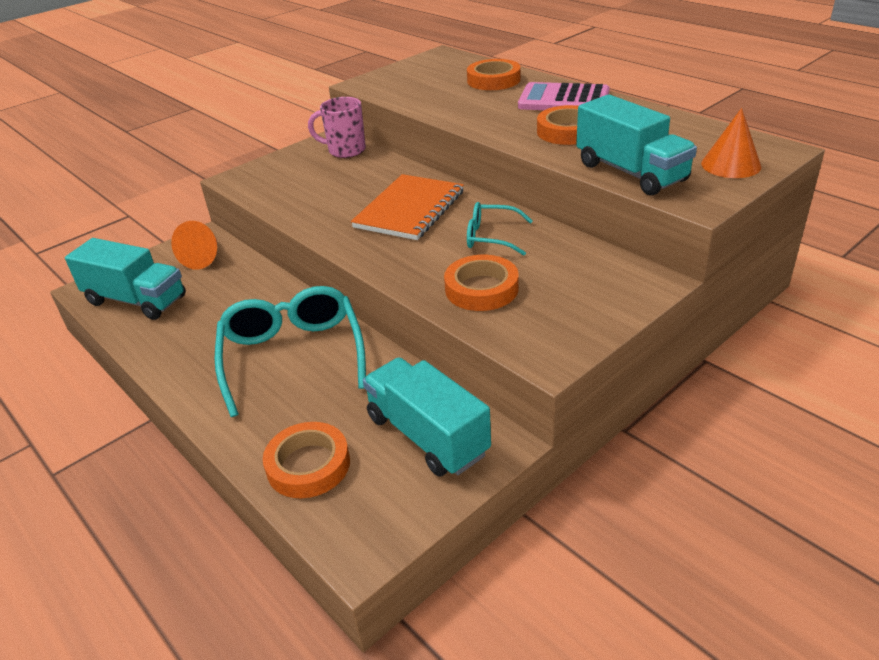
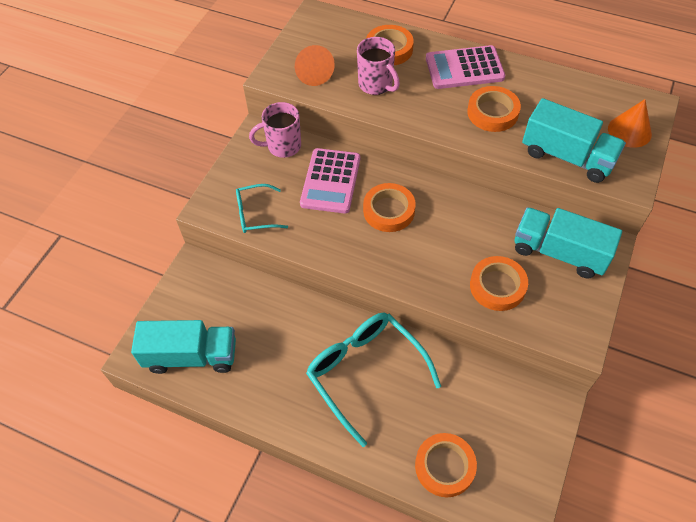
camera: 25 degrees left, 20 degrees up
orange cone [171,221,217,270] -> orange cone moved to [295,45,335,86]
orange notebook [351,174,464,240] -> orange tape [363,183,416,232]
turquoise truck [363,358,491,476] -> turquoise truck moved to [515,207,622,278]
turquoise glasses [467,202,533,256] -> turquoise glasses moved to [236,184,288,233]
none -> pink calculator [300,148,360,214]
none -> pink mug [357,37,400,95]

